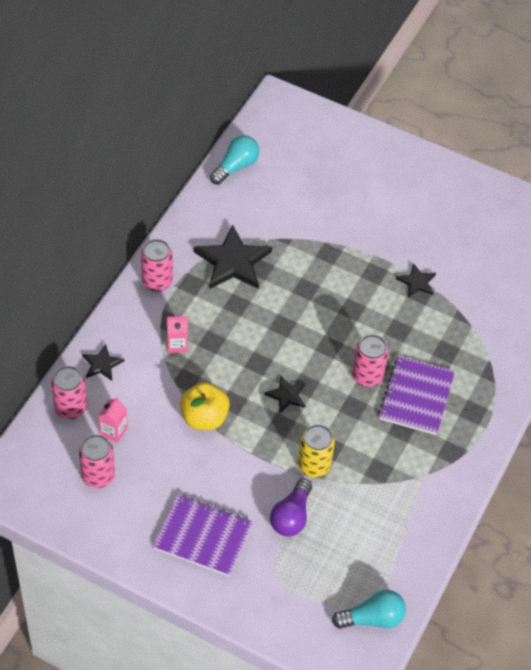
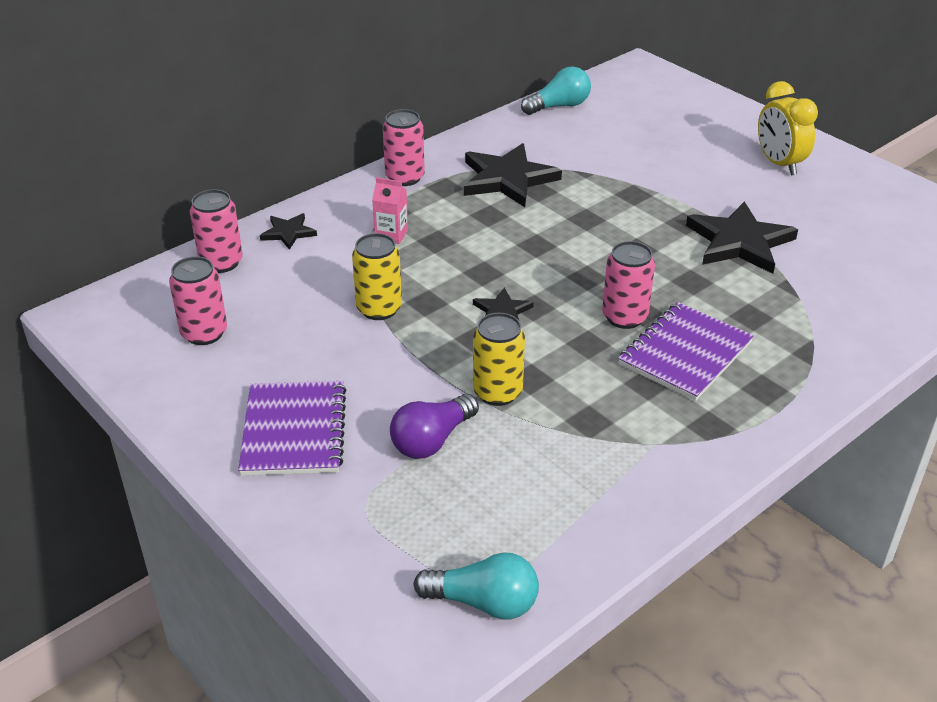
camera: 25 degrees right, 15 degrees down
pink carton [98,397,128,443] -> none
purple notebook [153,495,253,576] -> purple notebook turned 45 degrees clockwise [238,381,346,476]
yellow apple [180,382,230,430] -> yellow can [352,233,402,320]
black star [396,263,436,297] -> black star [686,201,798,274], size x1.94
none -> yellow clock [758,81,818,176]

